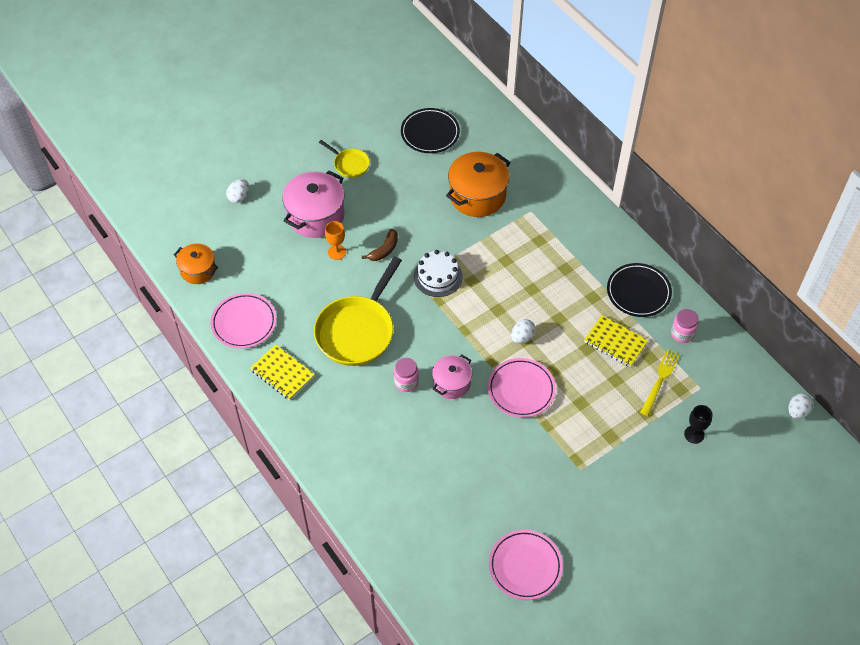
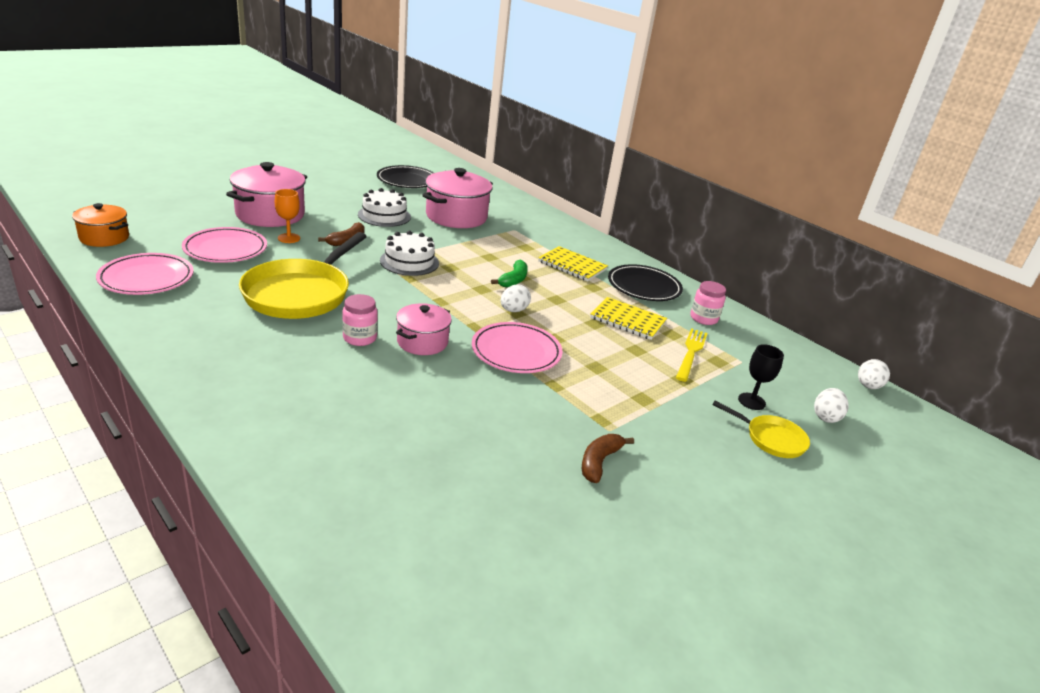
camera: 10 degrees left, 25 degrees down
white egg [226,179,249,203] -> white egg moved to [814,388,849,423]
yellow notebook [251,345,315,400] -> yellow notebook moved to [538,246,608,281]
yellow pan [319,140,370,178] -> yellow pan moved to [712,401,810,458]
orange pot [446,152,511,217] -> pink pot [423,168,493,228]
pink plate [489,530,563,600] -> pink plate moved to [182,227,267,263]
none -> white cake [358,188,411,227]
none -> green banana [491,260,528,287]
none -> brown banana [582,434,634,483]

